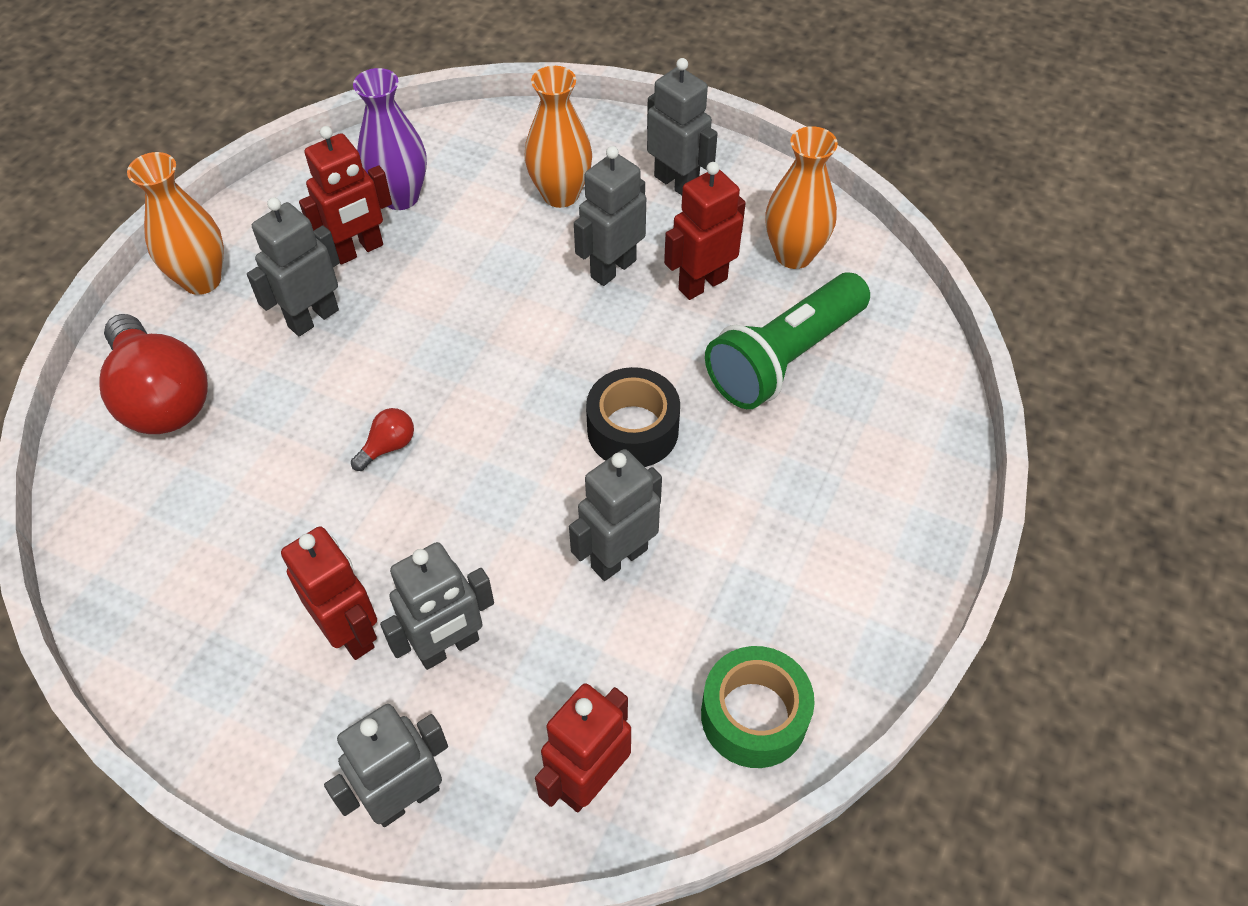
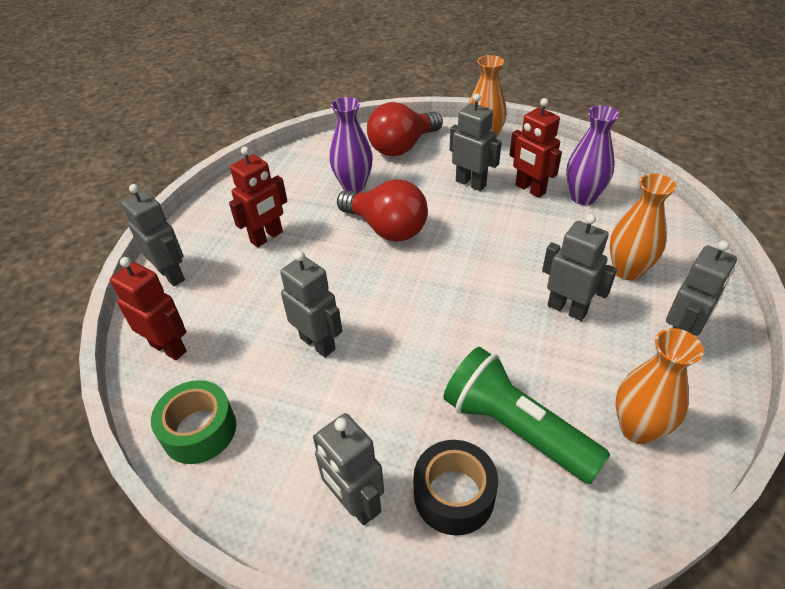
camera: 85 degrees right, 10 degrees down
red light bulb [351,408,414,471] -> red light bulb [337,179,428,241], size x2.38
grey robot [380,542,494,670] -> grey robot moved to [313,413,384,525]
black tape [586,367,680,467] -> black tape moved to [413,440,498,535]
red robot [664,162,746,300] -> none
none -> purple vase [329,97,373,192]

